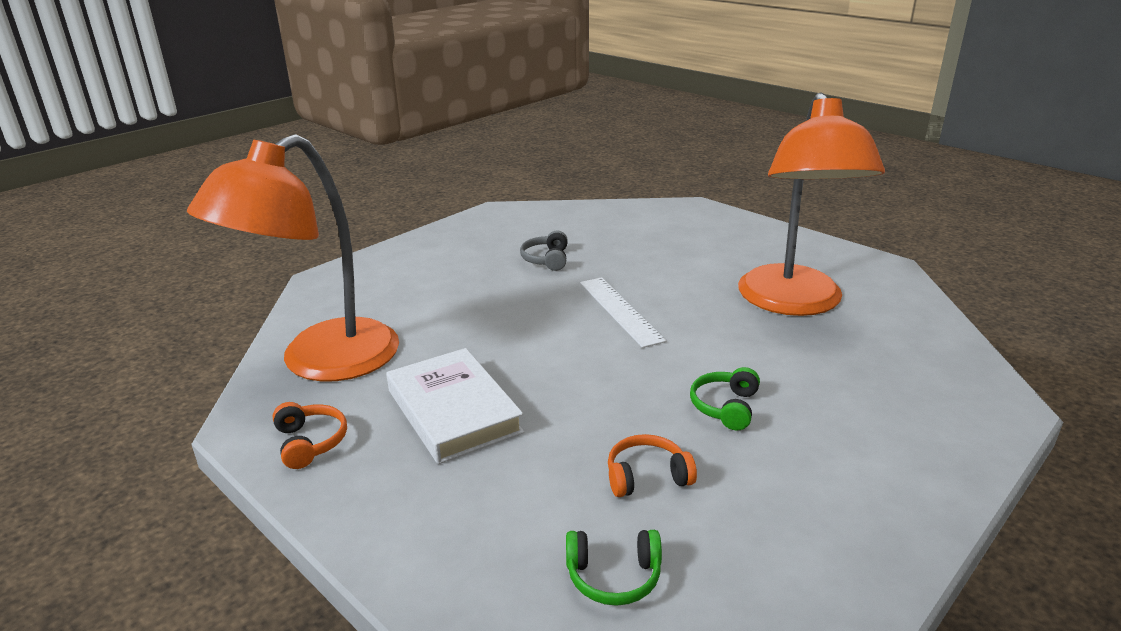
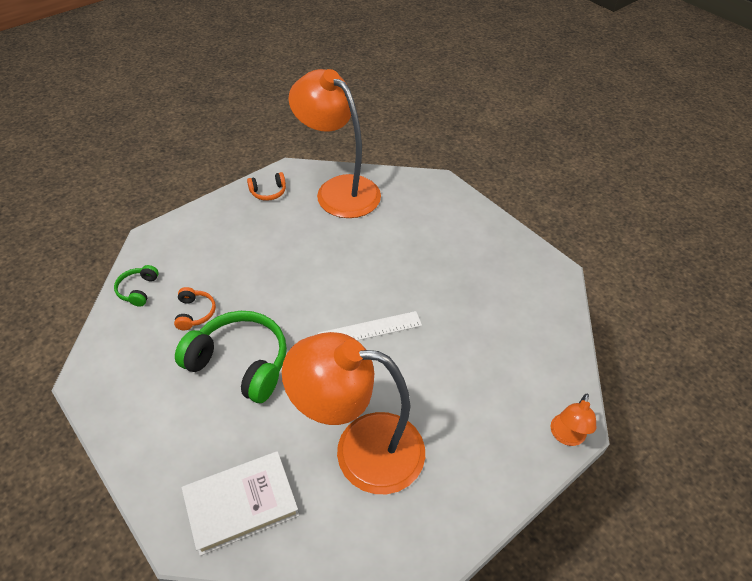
camera: 95 degrees right, 20 degrees up
white book [386,348,524,464] -> white book moved to [182,451,299,556]
grey headphones [520,230,568,271] -> none
green headphones [690,367,760,431] -> green headphones [175,311,287,403], size x2.12
none -> orange lamp [551,393,596,446]

